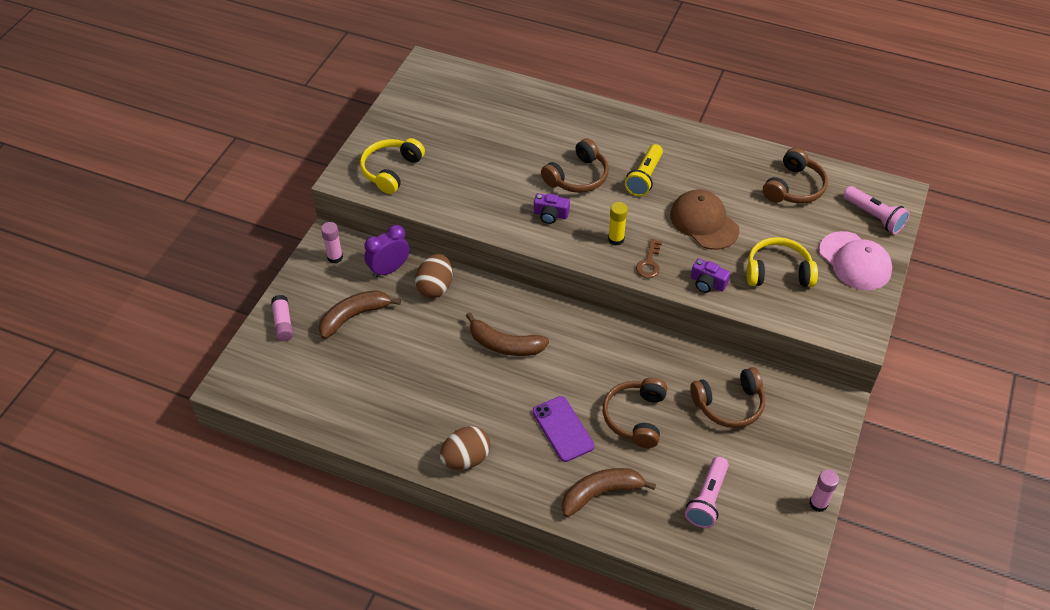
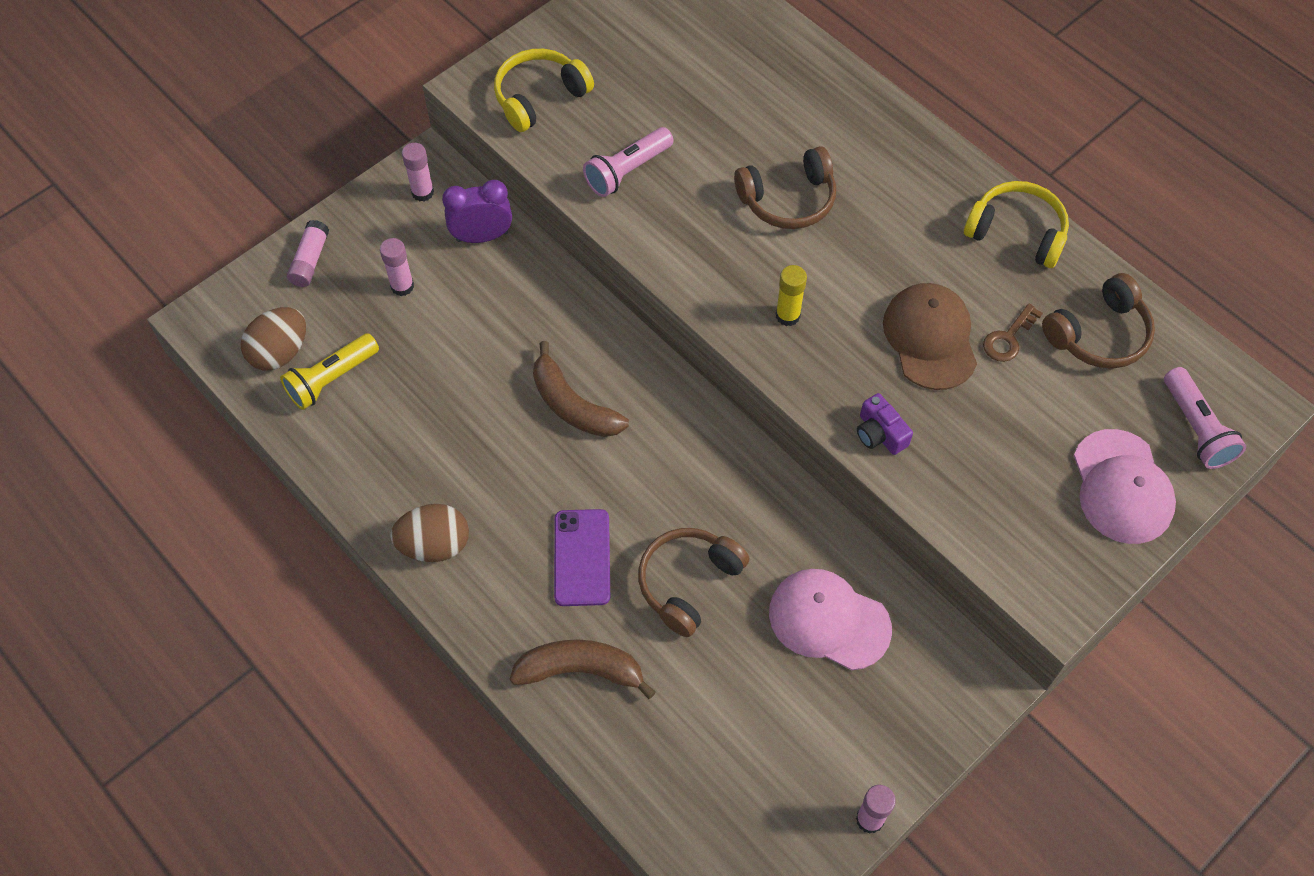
camera: 25 degrees right, 10 degrees up
brown banana [319,290,401,339] -> pink glue stick [380,238,414,296]
brown egg [415,254,452,298] -> brown egg moved to [241,307,306,371]
purple camera [534,193,570,224] -> none
yellow flashlight [625,144,663,196] -> yellow flashlight moved to [280,333,379,410]
brown key [636,239,662,278] -> brown key moved to [983,303,1043,362]
pink flashlight [685,457,729,528] -> pink flashlight moved to [583,127,674,197]
brown headphones [690,367,765,428] -> pink cap [769,569,892,670]
yellow headphones [747,237,818,287] -> yellow headphones moved to [964,181,1069,268]

